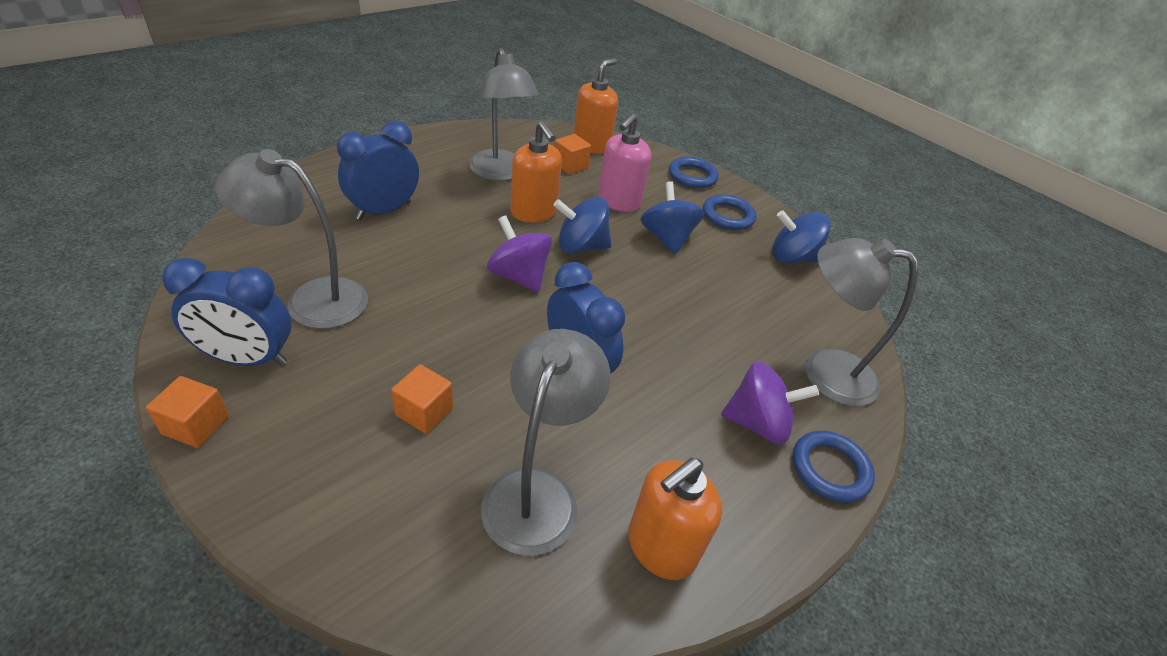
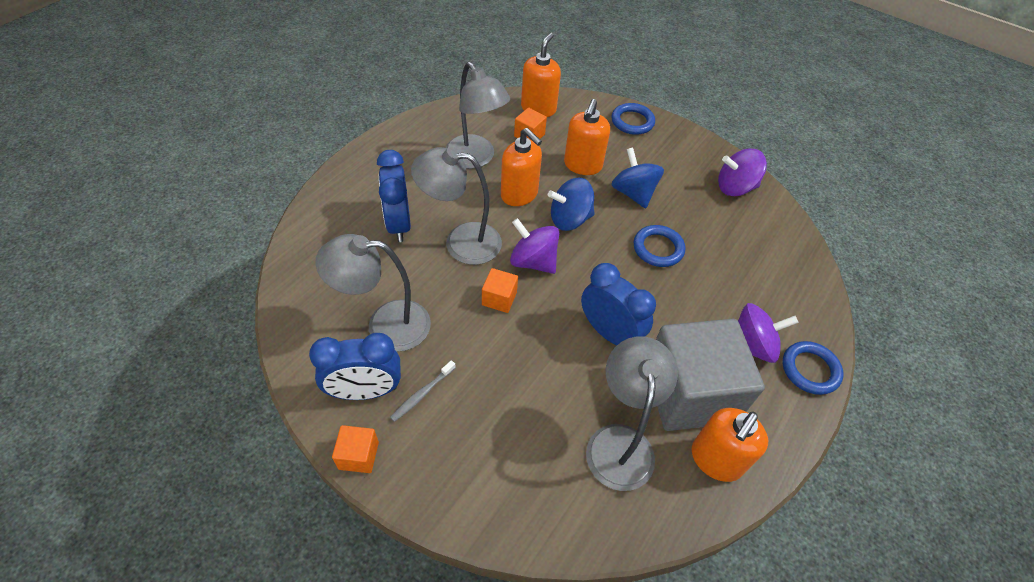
camera: 10 degrees left, 10 degrees up
blue clock [337,121,419,220] -> blue clock turned 45 degrees counterclockwise [377,150,411,242]
orange cube [391,364,453,434] -> orange cube moved to [482,268,518,313]
pink soap dispenser [598,113,651,212] -> orange soap dispenser [564,99,610,175]
blue ring [703,194,757,230] -> blue ring moved to [634,225,685,267]
blue spinning top [772,210,831,263] -> purple spinning top [718,148,767,196]
grey lamp [805,238,918,406] -> grey lamp moved to [411,147,502,265]
none -> grey toothbrush [390,360,456,422]
none -> grey cube [656,319,765,431]

